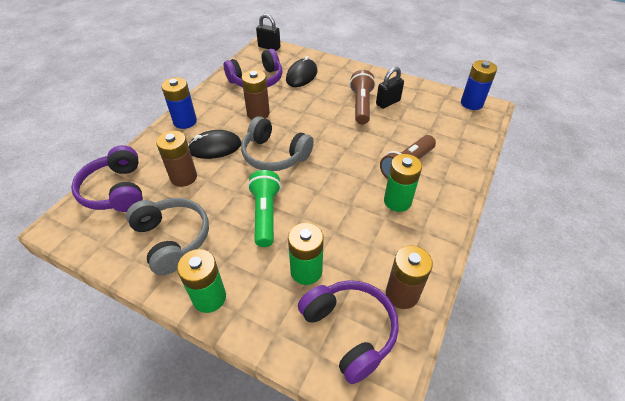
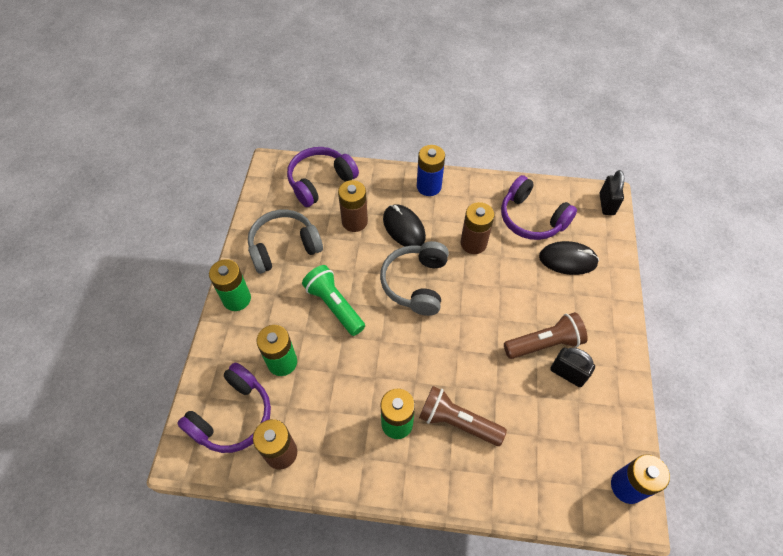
camera: 70 degrees right, 10 degrees up
grey headphones [126,198,209,275] -> grey headphones turned 150 degrees counterclockwise [248,209,323,274]
green flashlight [248,170,281,247] -> green flashlight turned 105 degrees counterclockwise [302,265,365,336]

